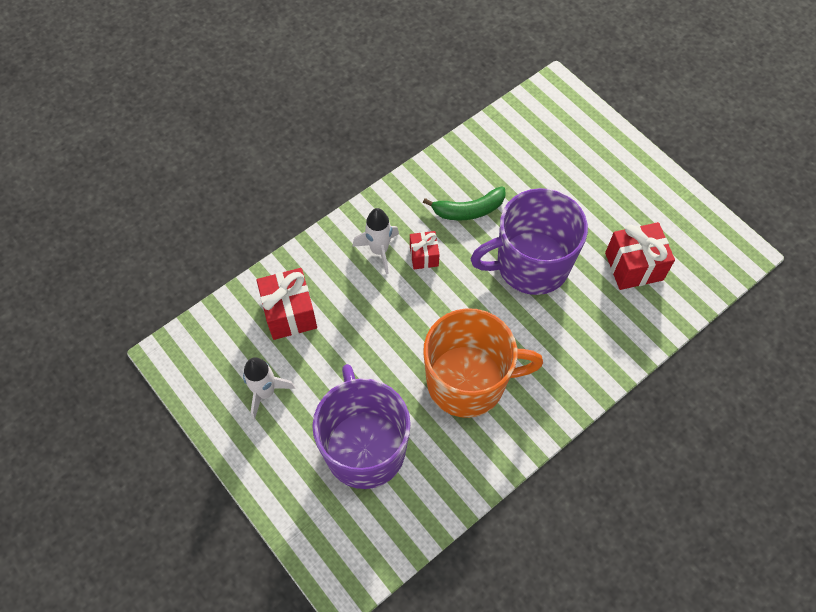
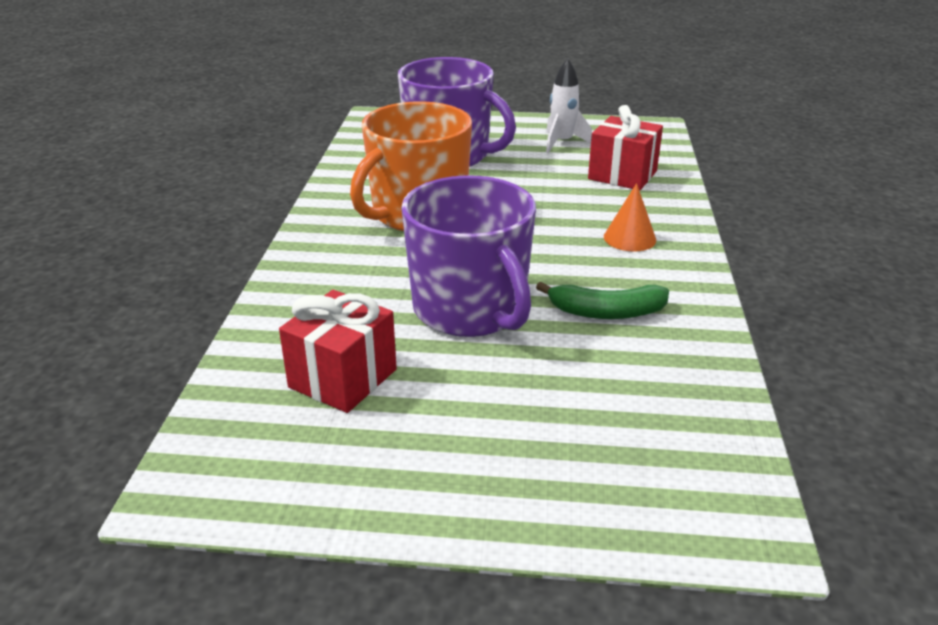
camera: 135 degrees right, 30 degrees down
white rocket [353,208,399,274] -> orange cone [604,183,656,251]
red gift [410,231,440,269] -> none
green banana [423,186,506,221] -> green banana turned 120 degrees counterclockwise [536,281,669,319]
purple mug [471,188,588,295] -> purple mug turned 120 degrees clockwise [401,175,536,337]

